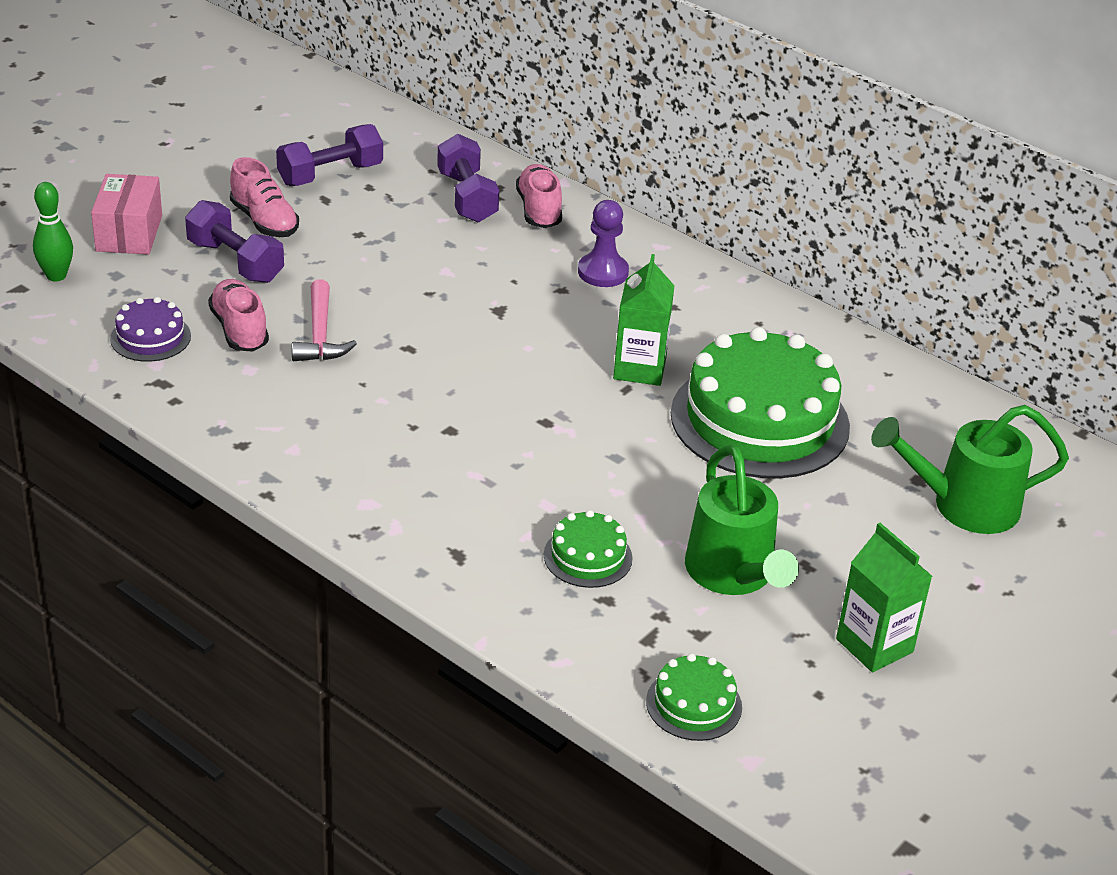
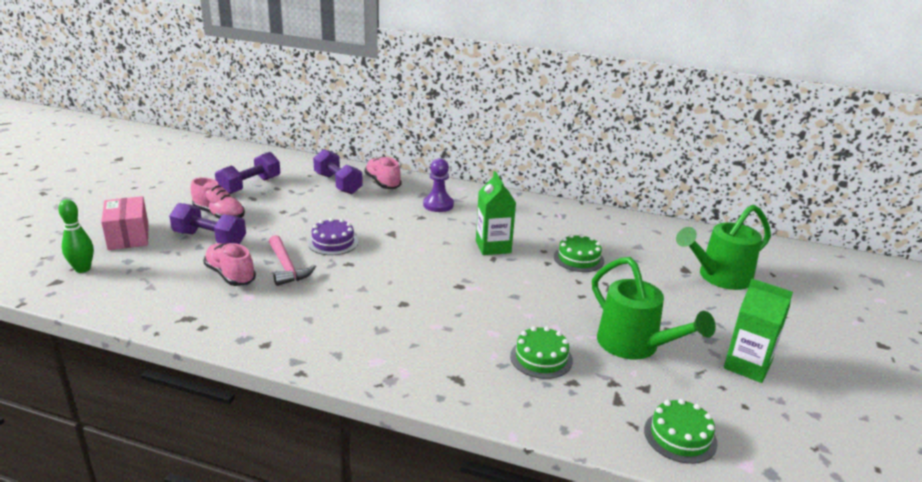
camera: 20 degrees left, 10 degrees down
purple cake [110,297,191,362] -> purple cake moved to [308,218,358,255]
green cake [671,327,850,478] -> green cake [554,234,604,272], size x0.45

